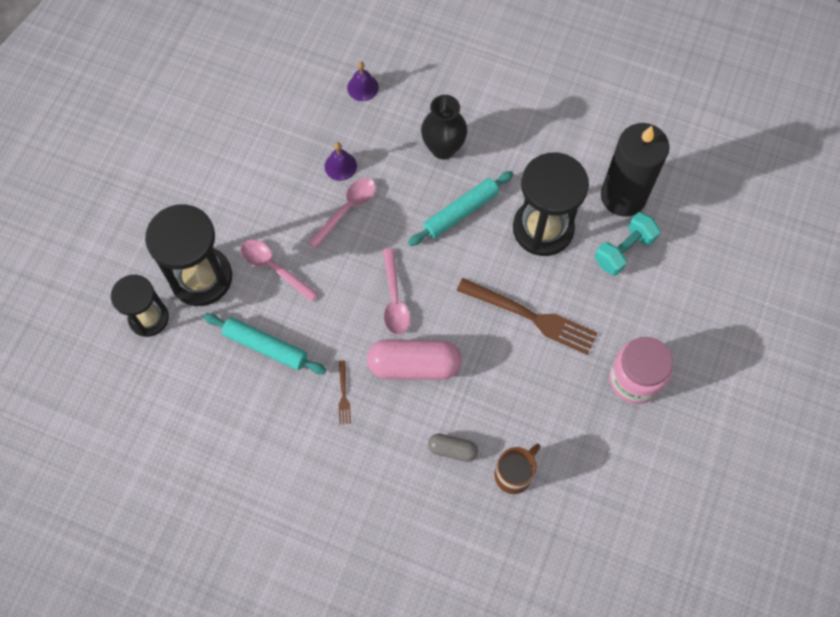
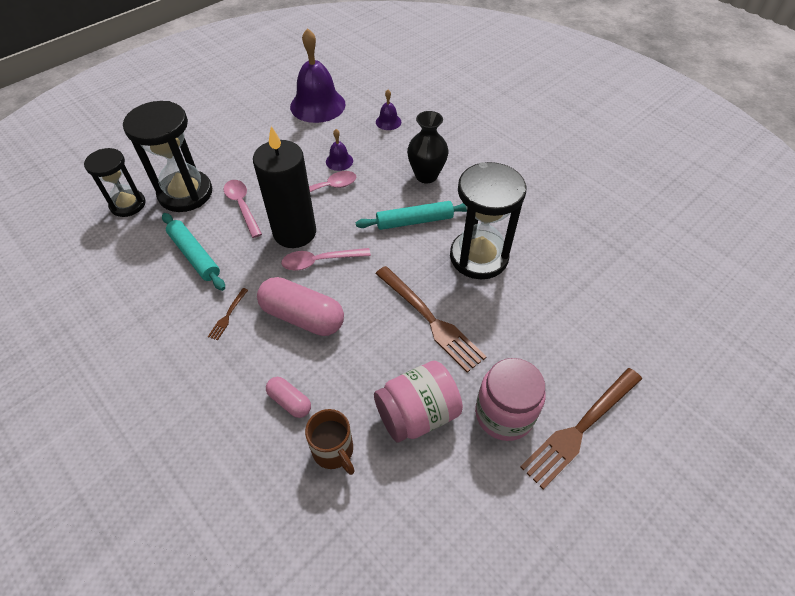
camera: 25 degrees right, 15 degrees down
pink spoon [383,248,410,335] -> pink spoon turned 60 degrees clockwise [281,248,371,271]
grey capsule [428,433,478,462] -> pink capsule [266,377,311,418]
brown mug [495,444,540,494] -> brown mug turned 75 degrees clockwise [305,409,355,475]
turquoise dumbbell [595,212,661,276] -> none
black candle [601,123,670,217] -> black candle moved to [253,126,316,248]
none -> purple bell [290,28,346,123]
none -> pink jar [374,361,463,443]
none -> brown fork [520,368,642,489]

